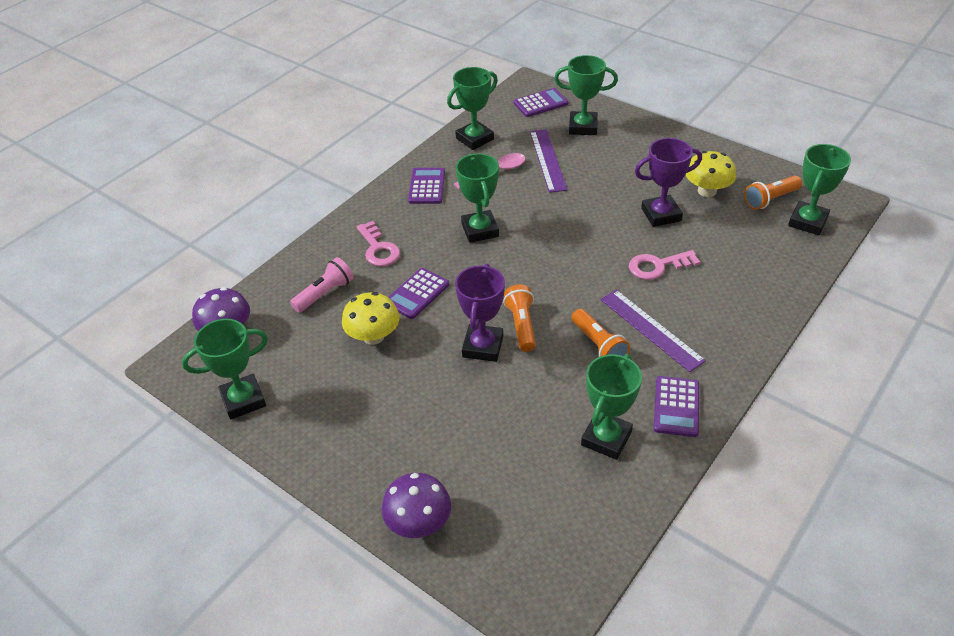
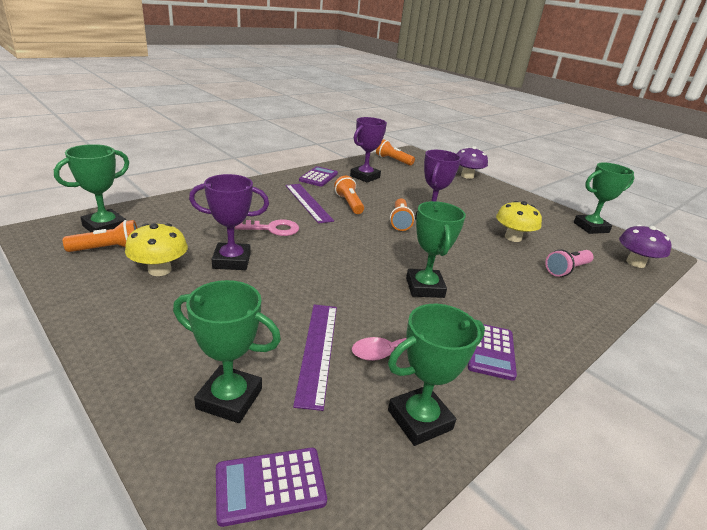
camera: 175 degrees left, 15 degrees down
pink key [357,221,400,266] -> none
purple calculator [388,268,449,319] -> none
green trophy [581,353,642,460] -> purple trophy [350,117,387,183]
none -> orange flashlight [376,139,415,166]

